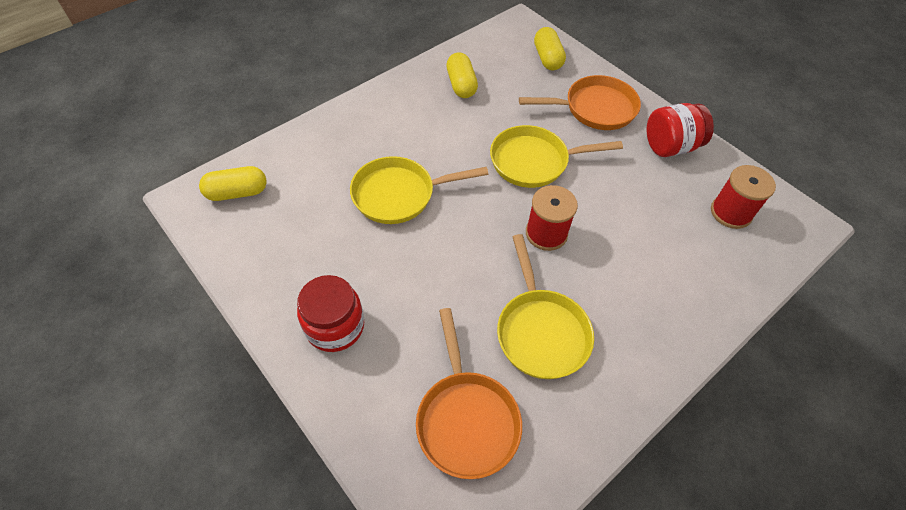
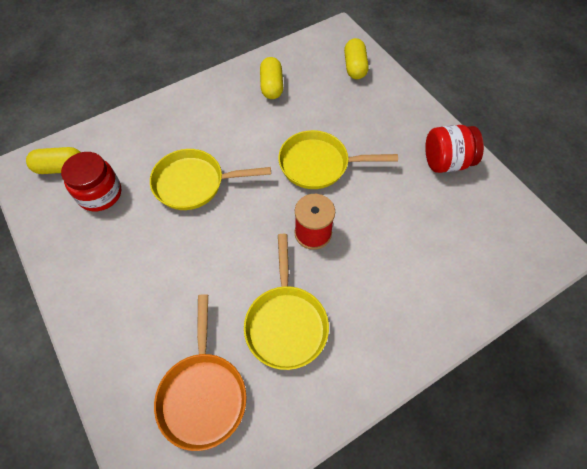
camera: 10 degrees right, 5 degrees up
red jar [297,275,364,352] -> red jar moved to [61,152,121,211]
orange pan [519,75,641,130] -> none
red spool [711,165,776,229] -> none

